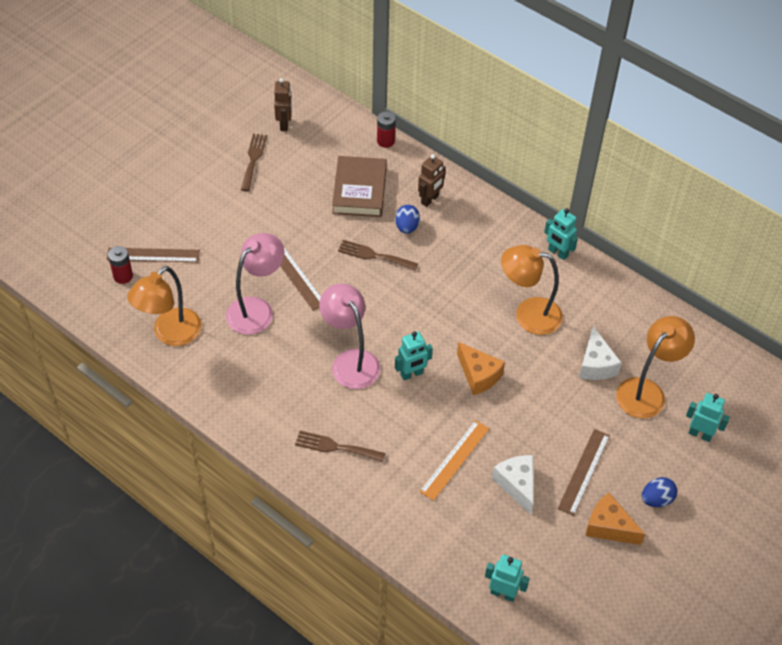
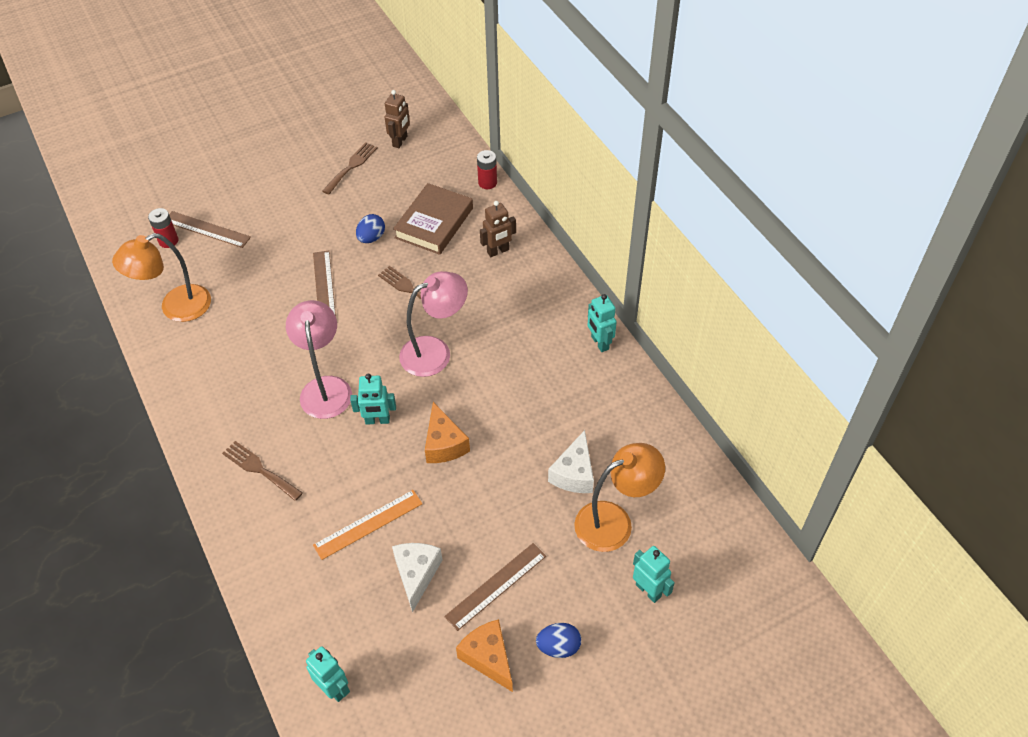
camera: 25 degrees right, 0 degrees up
pink lamp [226,233,285,335] -> pink lamp moved to [399,271,468,377]
blue egg [395,205,420,234] -> blue egg moved to [356,214,385,243]
orange lamp [501,245,563,335] -> none

